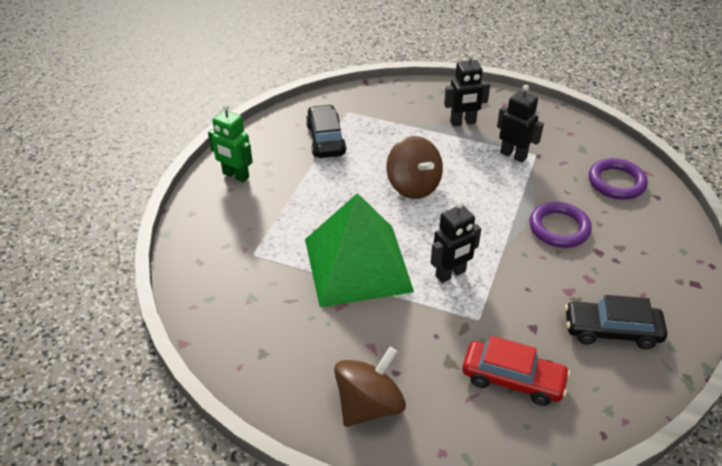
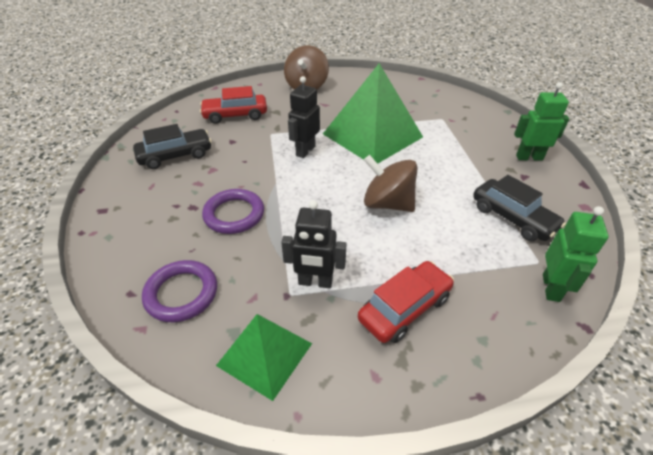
camera: 150 degrees right, 0 degrees up
black robot [444,53,490,126] -> red car [358,261,454,343]
none -> green pyramid [216,314,312,401]
none -> green robot [543,206,609,302]

